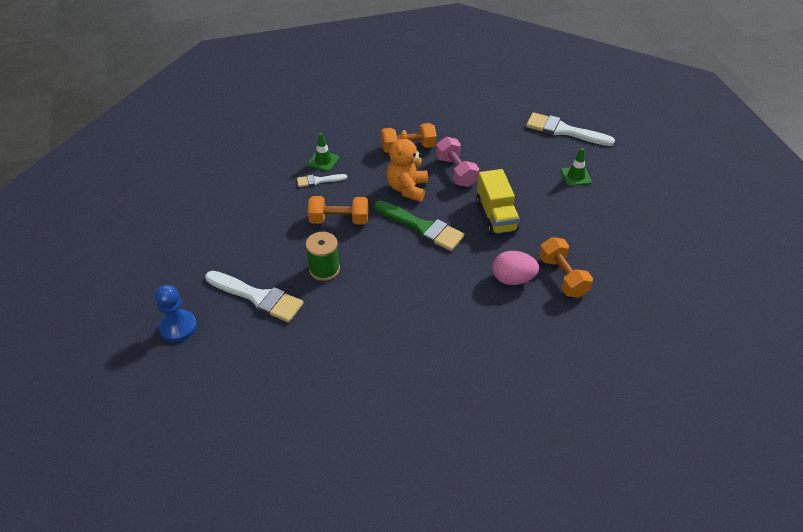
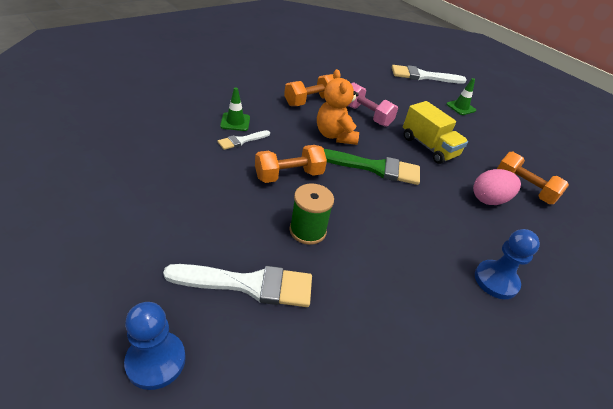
camera: 30 degrees left, 5 degrees down
none -> blue pawn [475,229,540,299]

